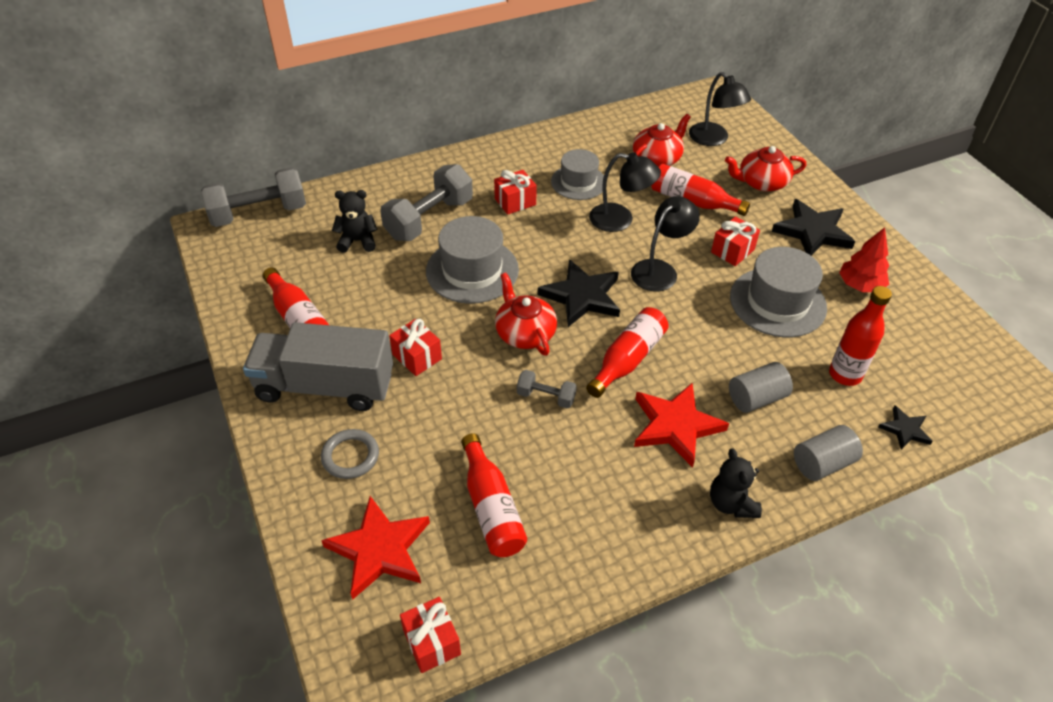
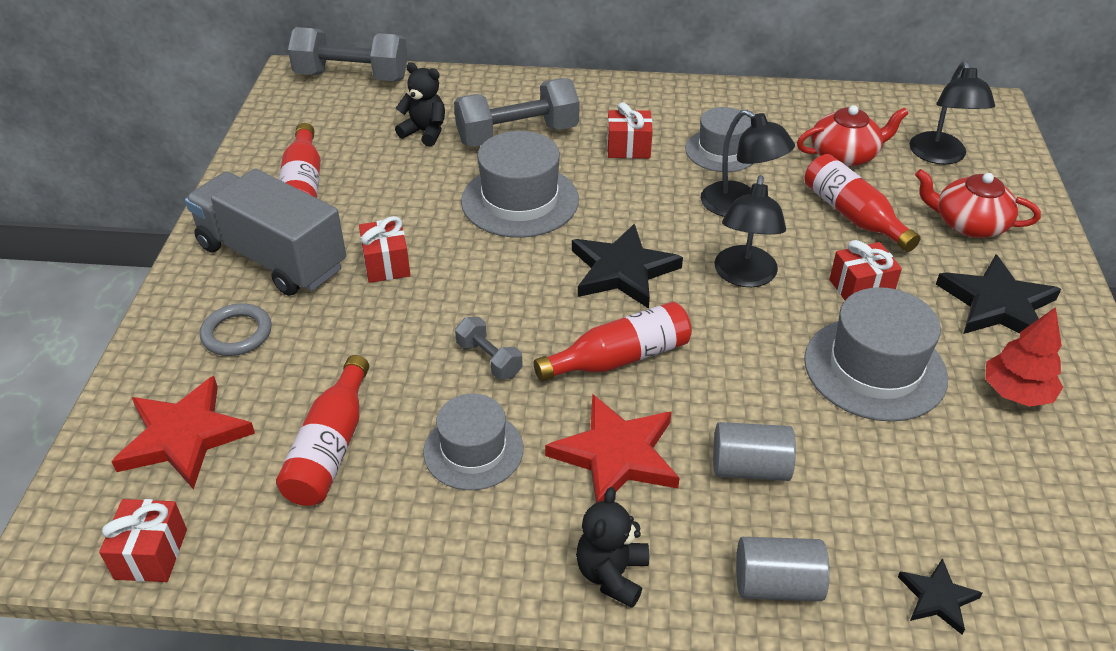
camera: 30 degrees right, 5 degrees down
red teapot [495,273,557,356] -> none
black lamp [631,196,700,292] -> black lamp turned 120 degrees clockwise [714,175,786,287]
red bottle [829,286,892,386] -> none
none -> grey hat [423,394,523,490]

